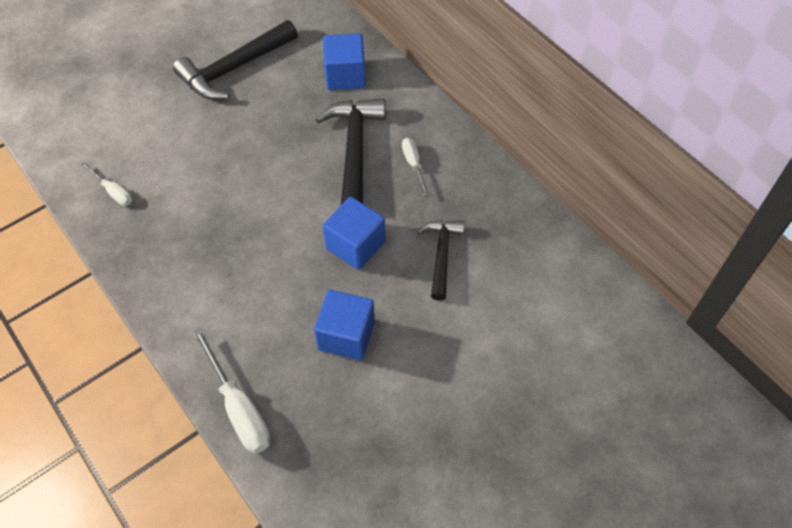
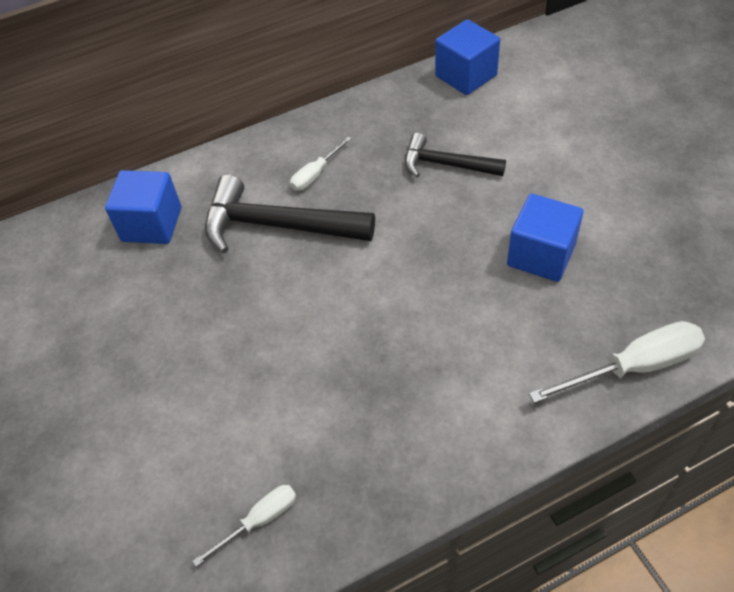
camera: 75 degrees left, 5 degrees down
black hammer [173,20,298,100] -> none
blue cube [323,197,386,270] -> blue cube moved to [435,19,500,95]
white screwdriver [402,138,430,197] -> white screwdriver turned 45 degrees counterclockwise [290,136,352,191]

